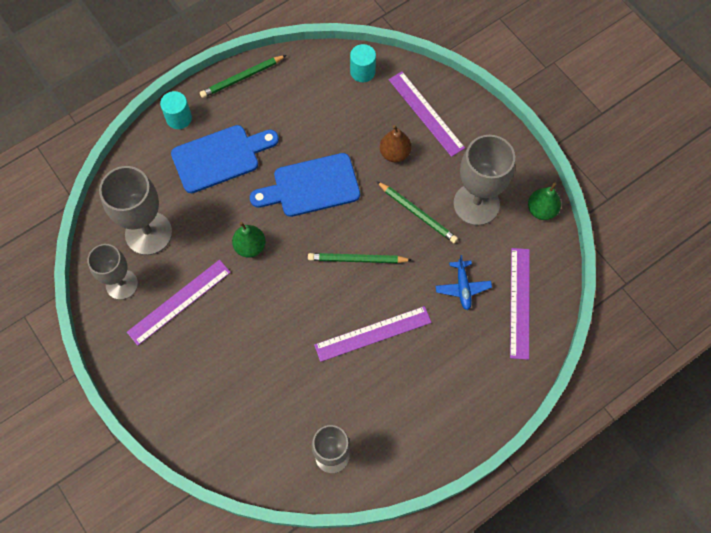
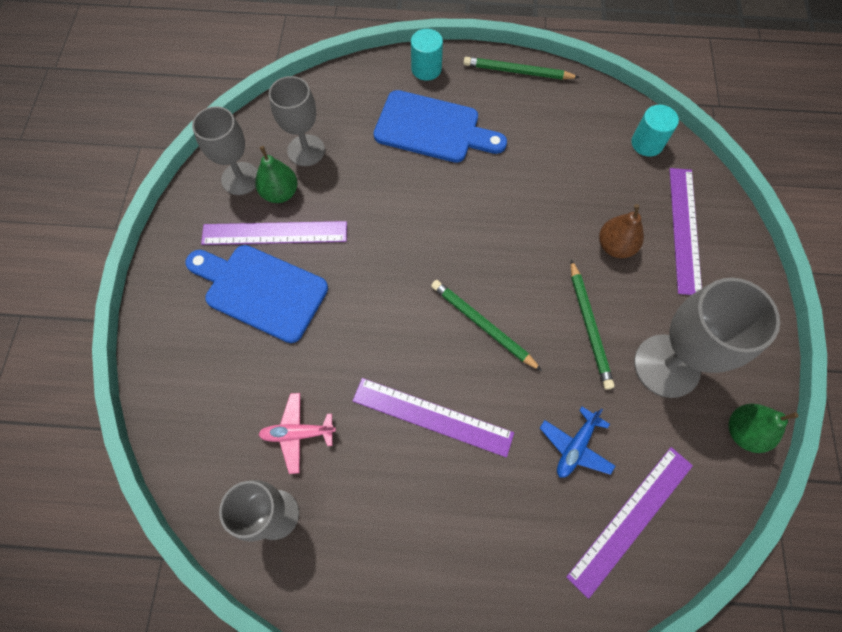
camera: 40 degrees right, 0 degrees up
grey goblet [99,166,172,255] -> grey goblet [269,76,325,166], size x0.67
green pear [232,222,266,258] -> green pear moved to [255,146,298,203]
blue cutting board [250,153,360,217] -> blue cutting board moved to [186,245,328,343]
none -> pink plane [258,393,336,474]

